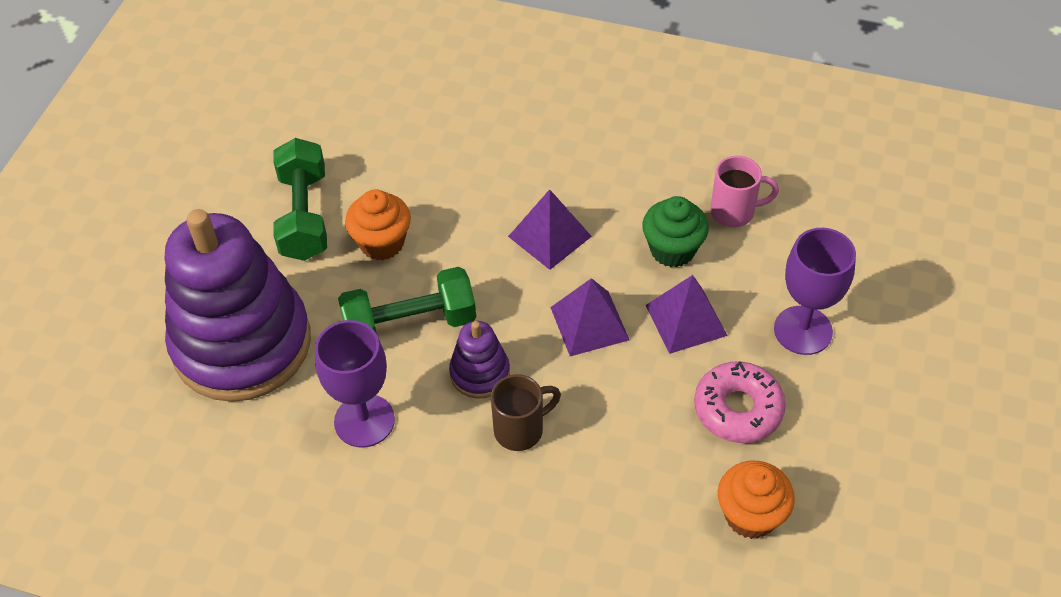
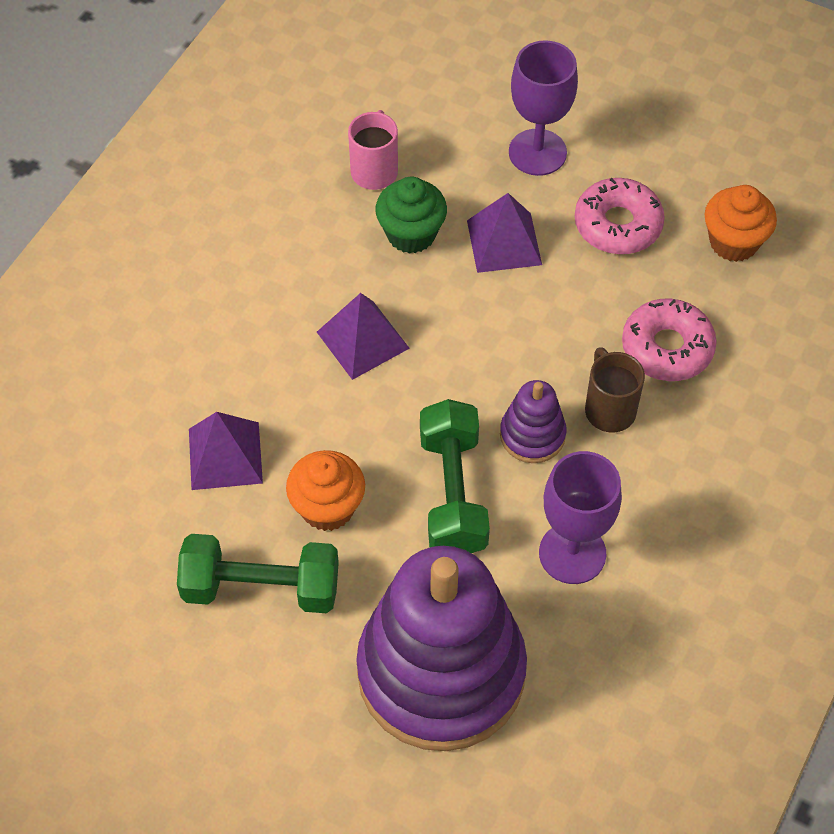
camera: 80 degrees left, 5 degrees up
purple pyramid [550,278,629,356] -> purple pyramid moved to [189,412,263,490]
none -> pink donut [622,298,717,381]

